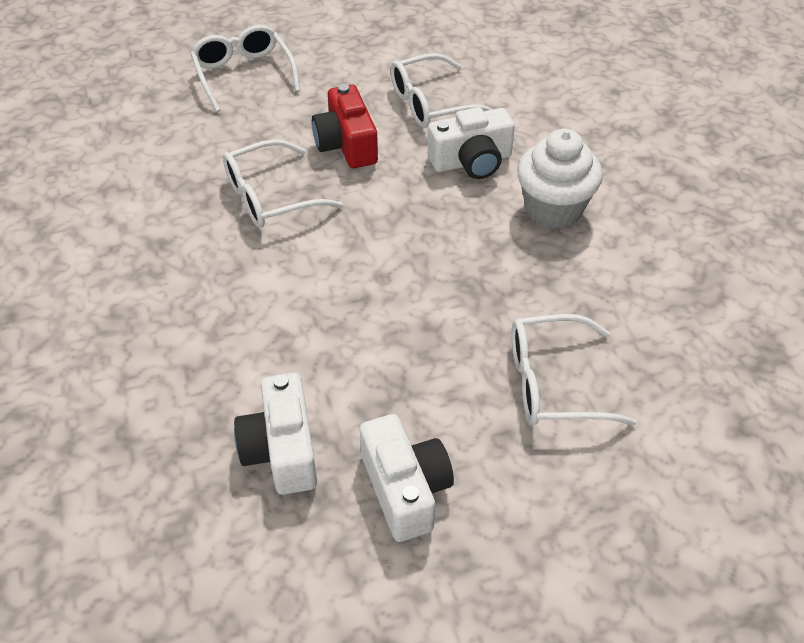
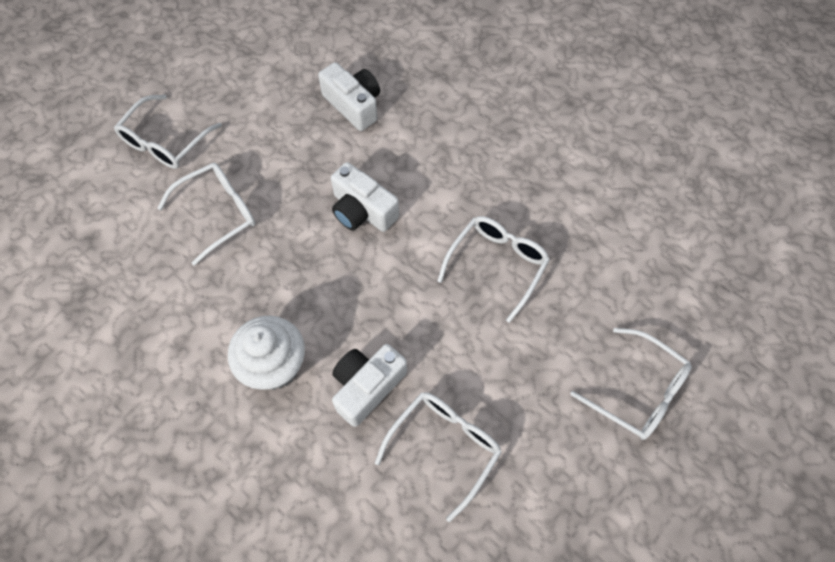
camera: 150 degrees right, 15 degrees up
red camera [312,84,378,168] -> none
white camera [359,414,454,542] -> white camera moved to [331,162,399,232]
none -> white glasses [114,95,222,169]

